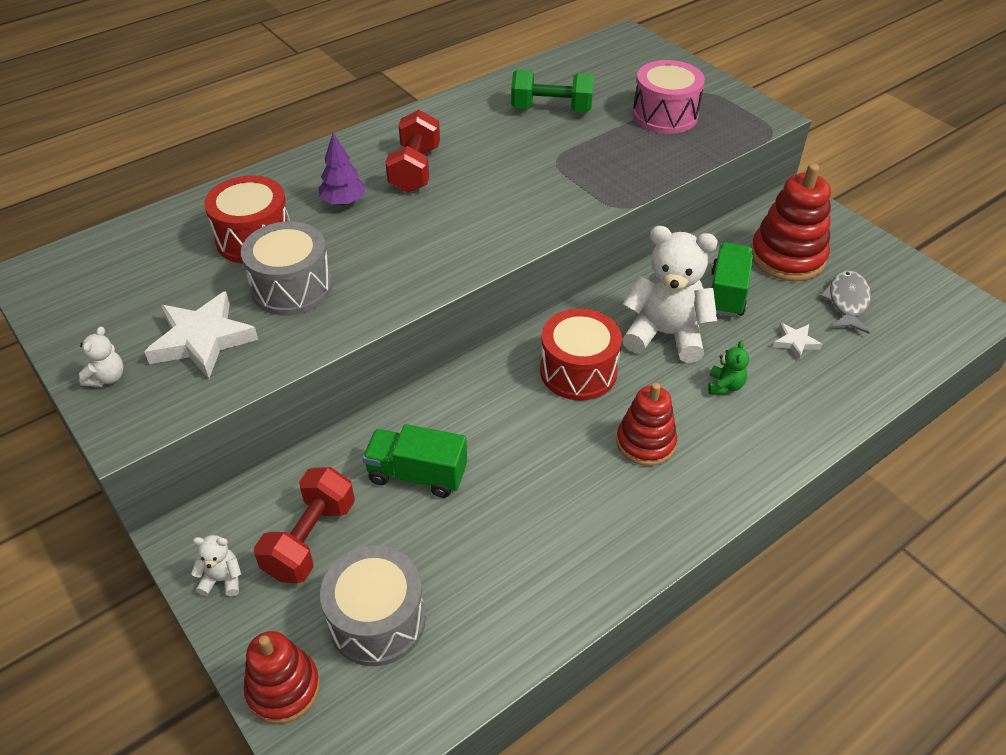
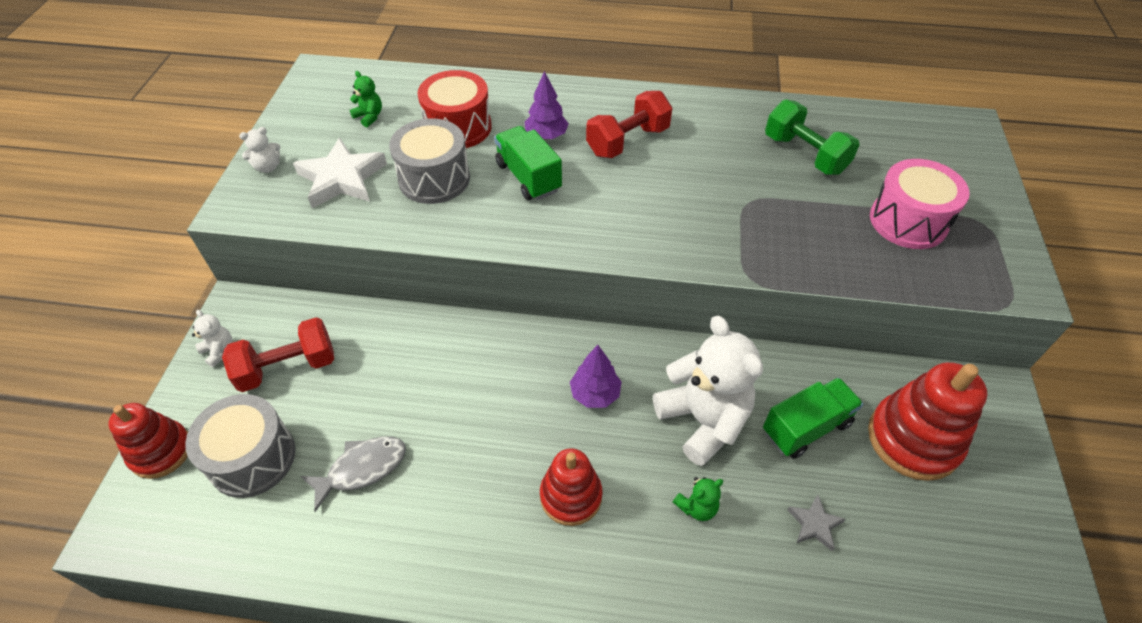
camera: 45 degrees right, 5 degrees up
green truck [363,424,467,498] -> green truck moved to [494,126,562,200]
red drum [540,308,622,400] -> purple tree [570,345,621,408]
white star [773,323,822,360] -> grey star [788,495,846,551]
grey fish [820,270,871,334] -> grey fish moved to [301,436,406,512]
none -> green teddy bear [350,71,382,127]

